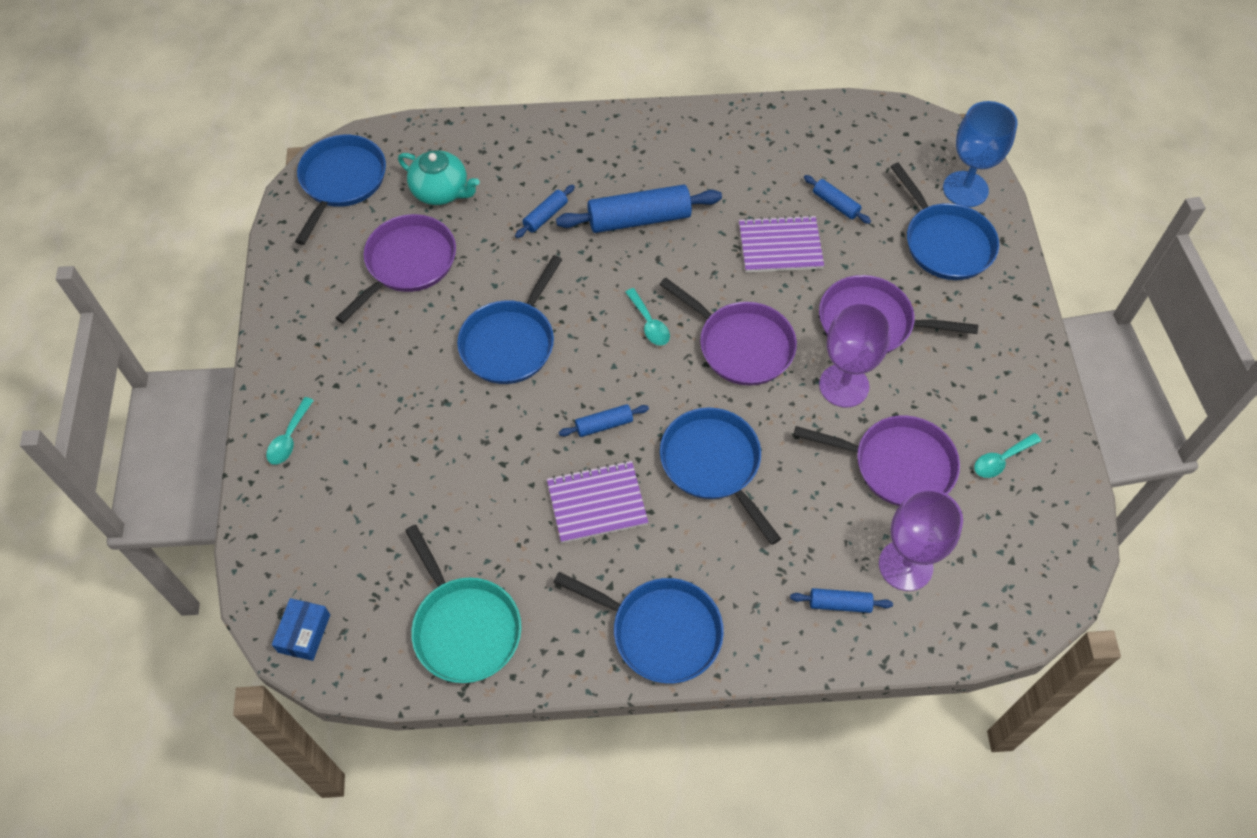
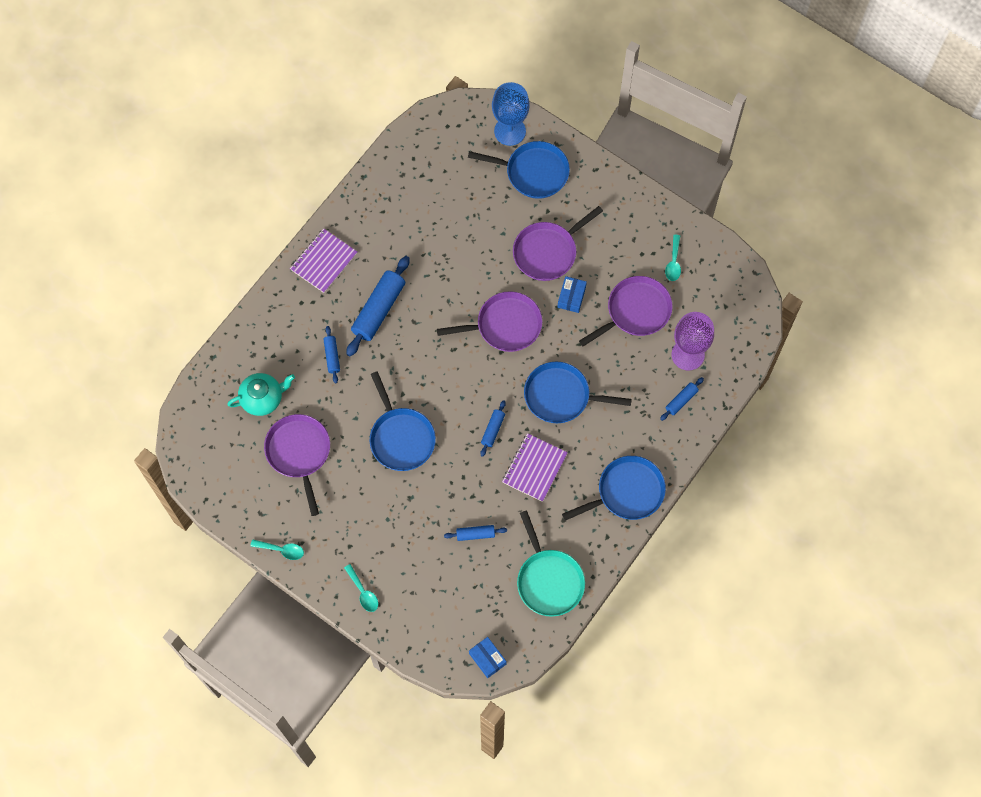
camera: 50 degrees left, 10 degrees up
blue pan [295,135,386,245] -> none
turquoise pan [405,525,522,683] -> turquoise pan turned 60 degrees clockwise [517,510,585,617]
turquoise spoon [625,288,670,346] -> turquoise spoon moved to [250,539,304,560]
purple notebook [739,215,824,273] -> purple notebook moved to [290,228,357,293]
blue rolling pin [804,175,871,224] -> blue rolling pin moved to [444,525,507,541]
purple goblet [819,302,891,407] -> blue box [558,276,587,313]

